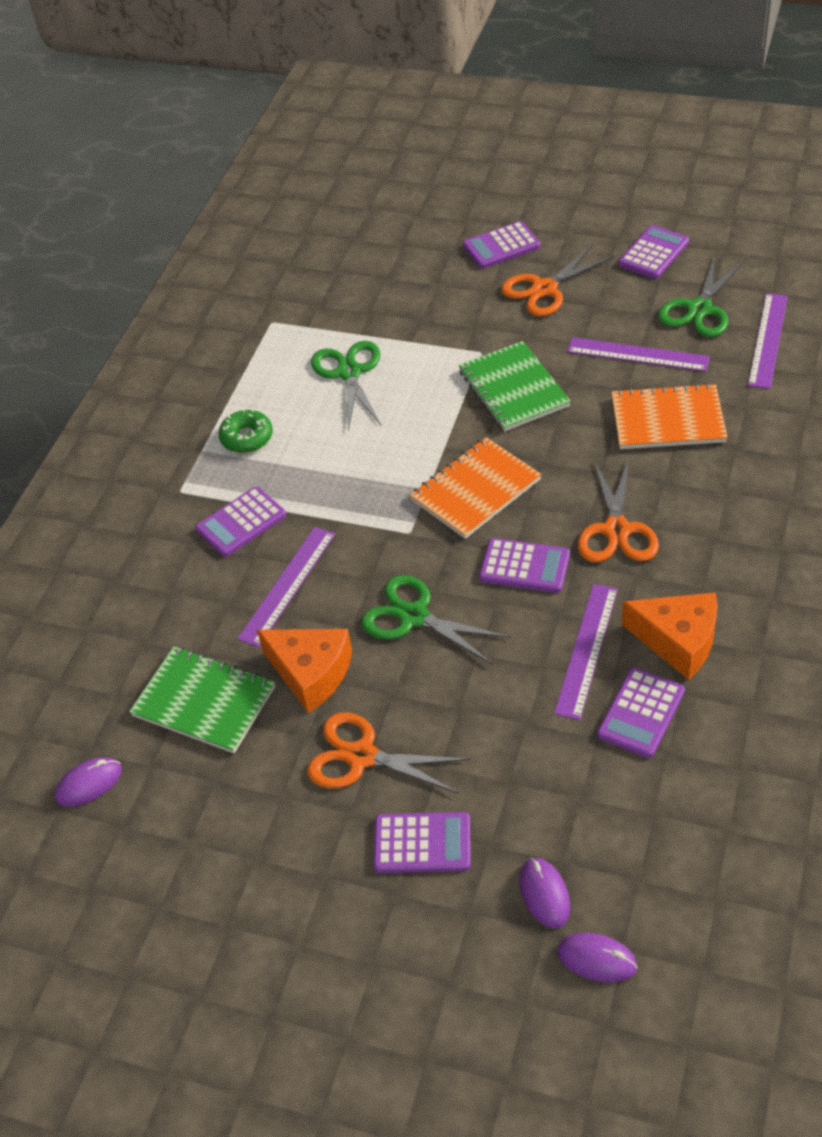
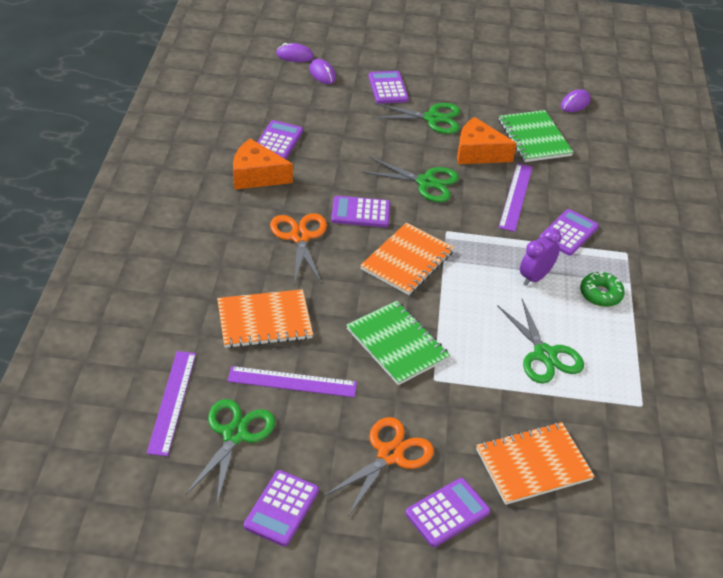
camera: 160 degrees right, 5 degrees down
green notebook [129,646,275,753] -> green notebook turned 60 degrees clockwise [499,110,573,162]
orange scissors [307,712,470,793] -> green scissors [372,103,460,134]
purple calculator [373,812,471,873] -> purple calculator turned 90 degrees clockwise [368,71,409,104]
purple ruler [554,584,618,720] -> none
none -> orange notebook [476,422,595,505]
none -> purple clock [520,228,562,286]

